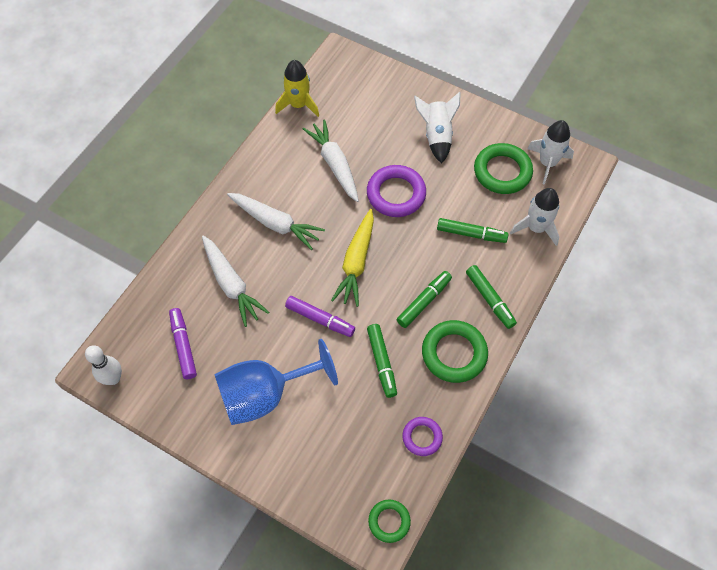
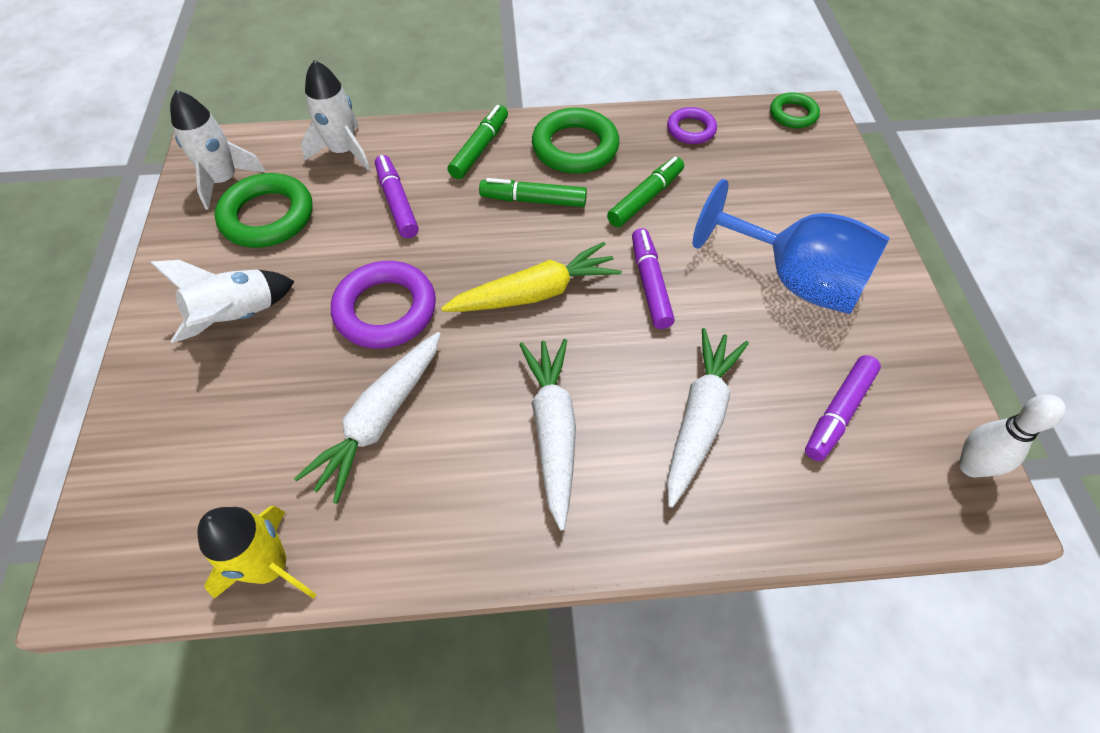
camera: 125 degrees left, 5 degrees down
green marker [437,218,508,243] -> purple marker [375,155,419,238]

